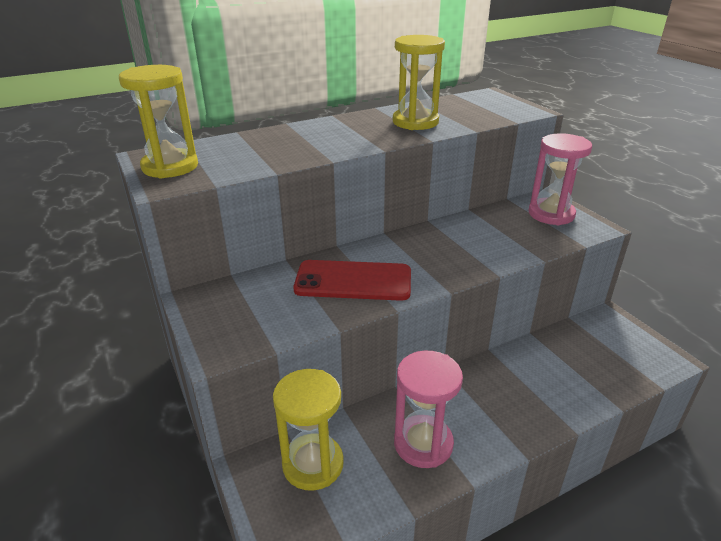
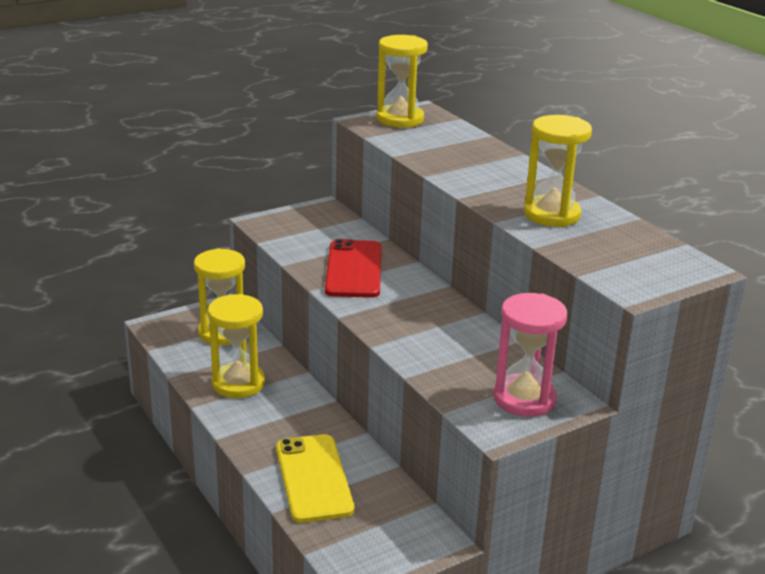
camera: 85 degrees right, 5 degrees down
pink hourglass [394,351,463,468] -> yellow hourglass [208,294,265,398]
none -> yellow phone [276,434,354,523]

